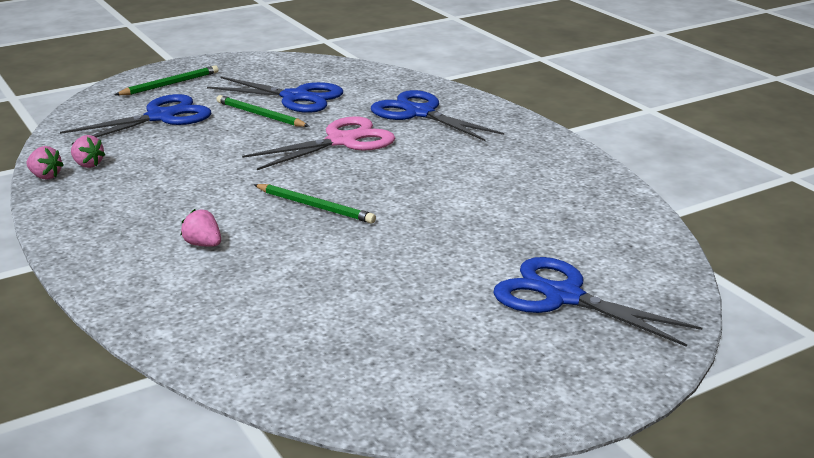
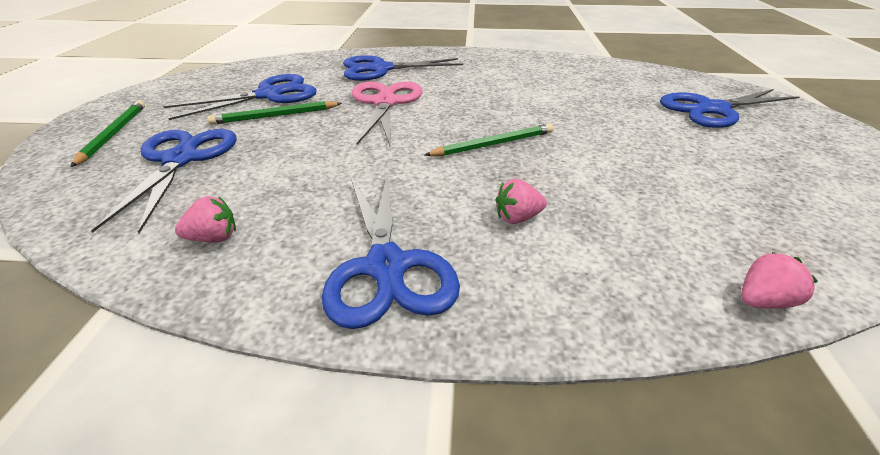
camera: 55 degrees left, 10 degrees up
pink strawberry [26,146,63,179] -> pink strawberry moved to [741,252,818,308]
none -> blue scissors [322,173,460,329]

